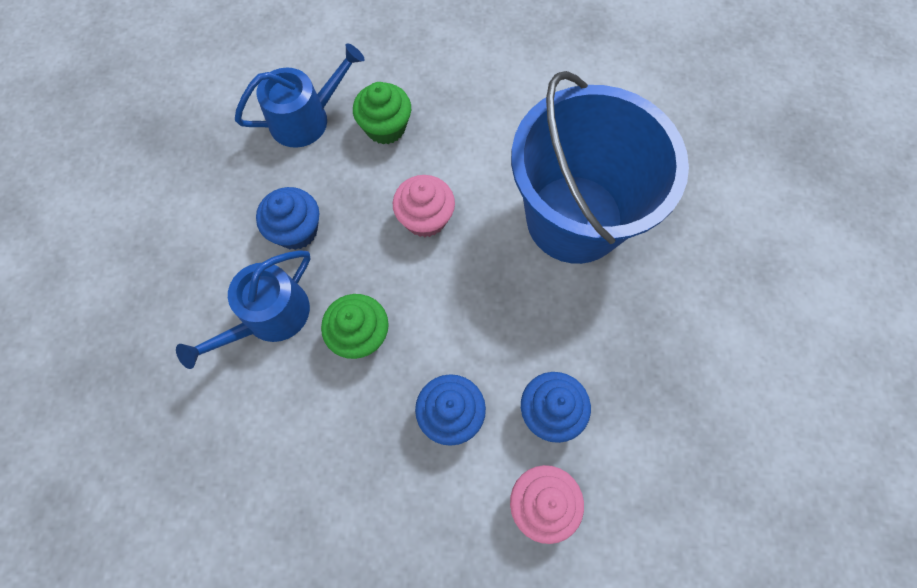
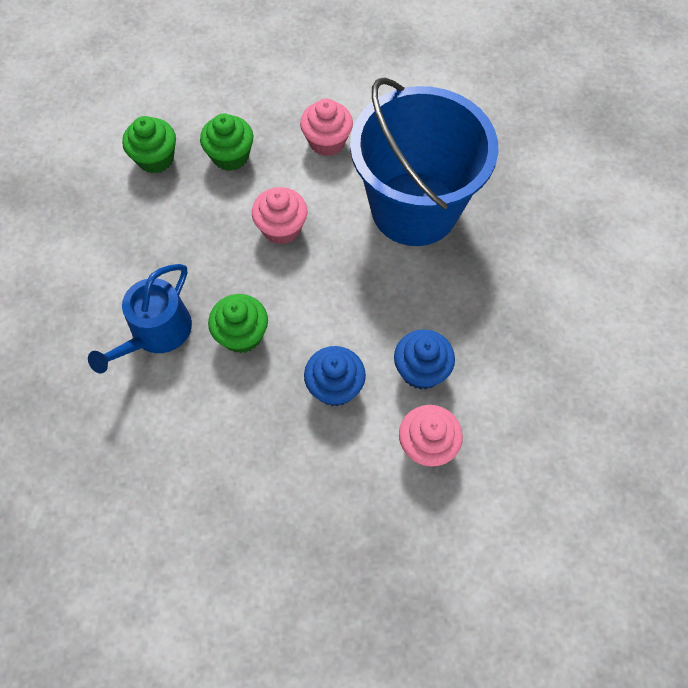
camera: 10 degrees left, 5 degrees down
blue watering can [235,43,365,148] -> green cupcake [122,116,176,174]
blue cupcake [256,187,319,250] -> none
none -> pink cupcake [300,98,353,156]

